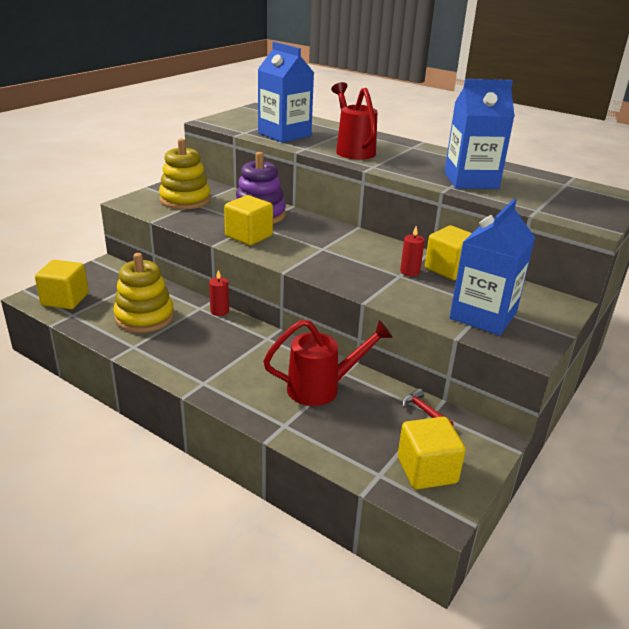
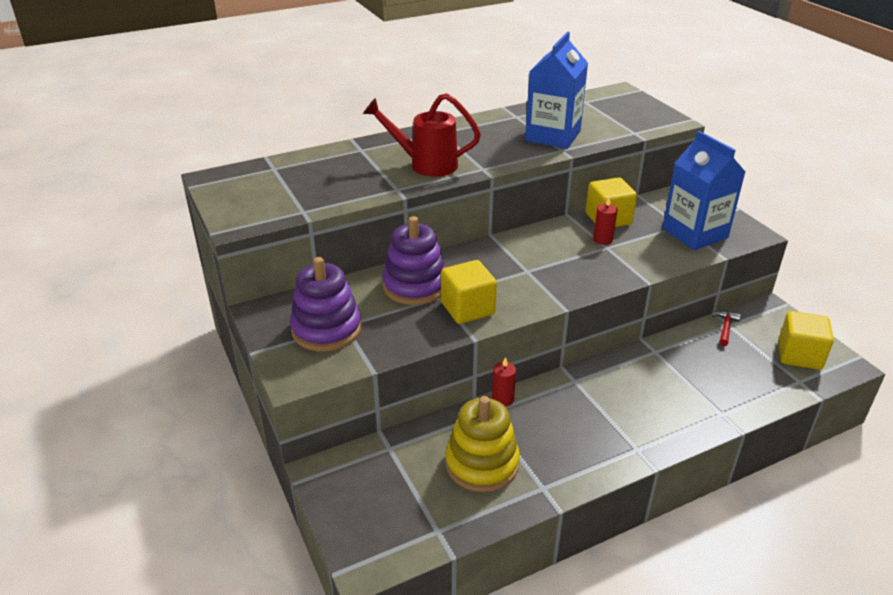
camera: 60 degrees left, 5 degrees up
yellow cube [35,260,89,309] -> none
yellow stacking toy [159,139,211,210] -> purple stacking toy [290,257,361,351]
blue carton [258,42,314,143] -> none
red watering can [263,320,393,406] -> none
red hammer [402,389,453,426] -> red hammer turned 120 degrees clockwise [712,311,741,346]

